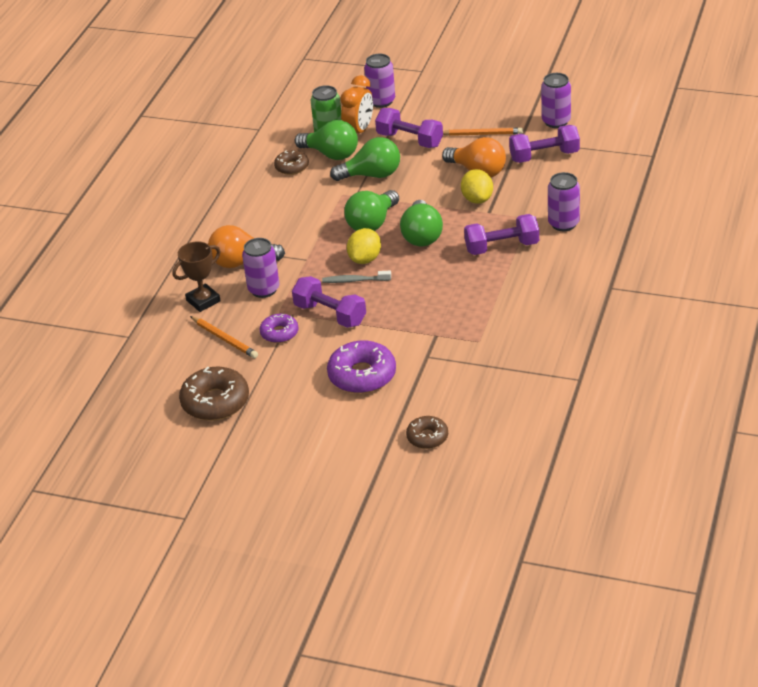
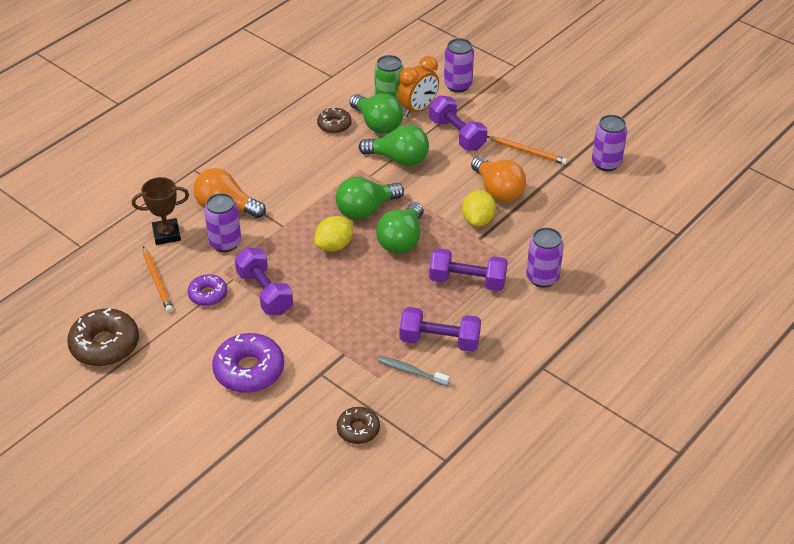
camera: 20 degrees right, 5 degrees up
grey toothbrush [322,271,391,283] -> grey toothbrush moved to [377,356,449,386]
brown donut [406,416,448,449] -> brown donut moved to [337,407,380,444]
purple dumbbell [509,125,580,163] -> purple dumbbell moved to [400,307,481,352]

